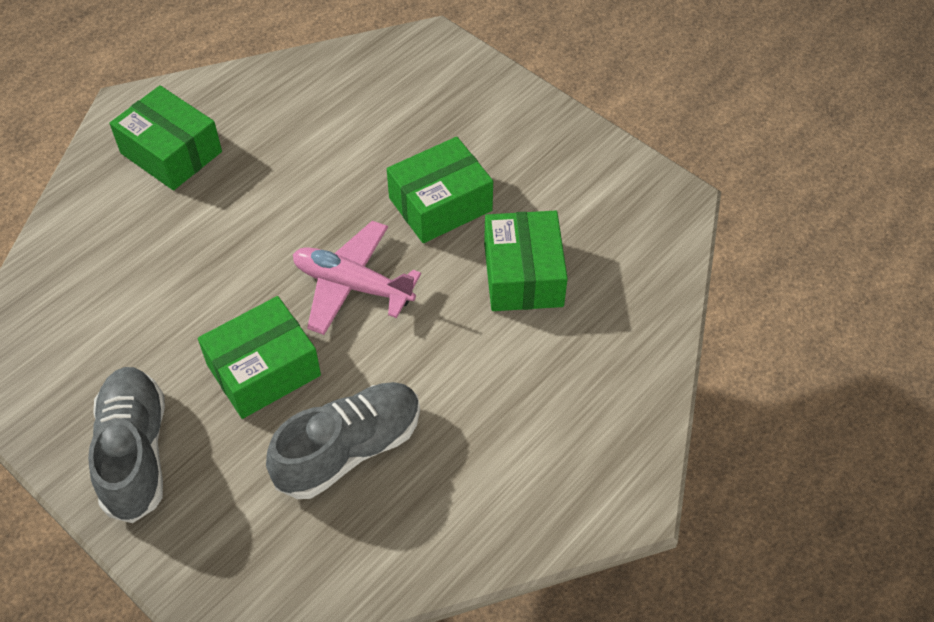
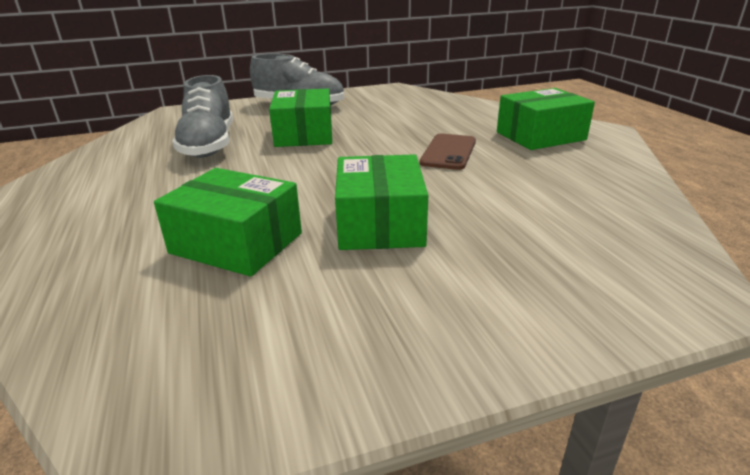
camera: 120 degrees right, 25 degrees down
pink plane [293,221,421,335] -> none
none -> brown phone [420,133,476,170]

